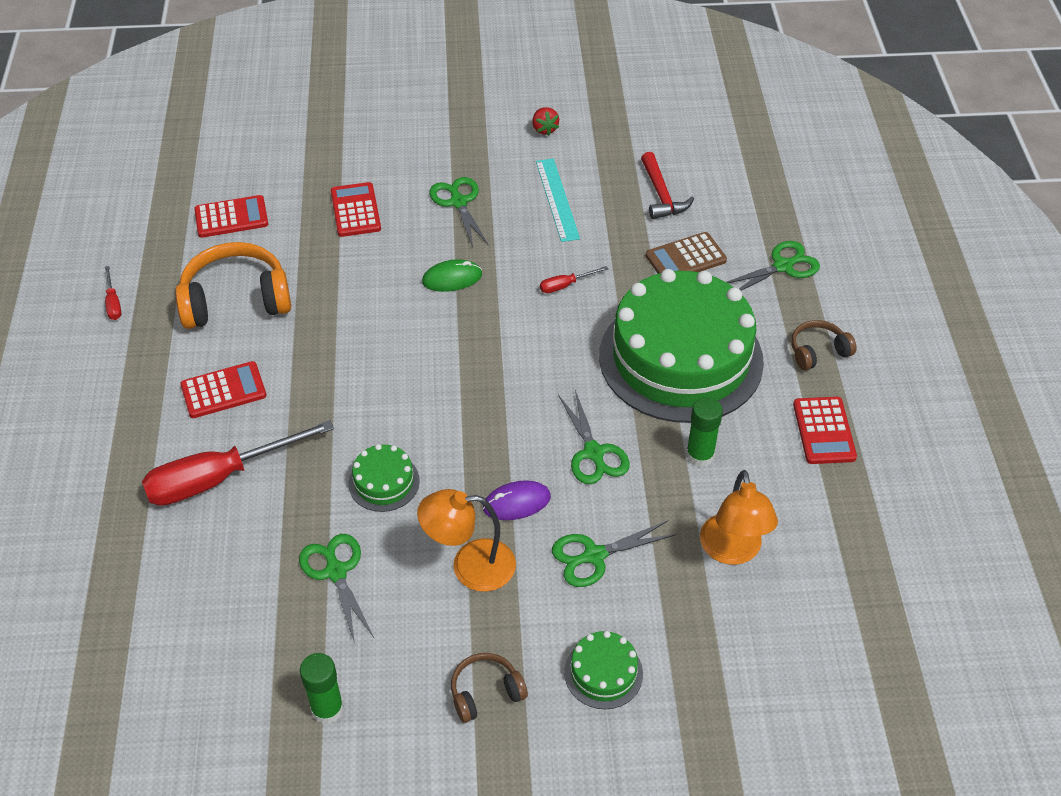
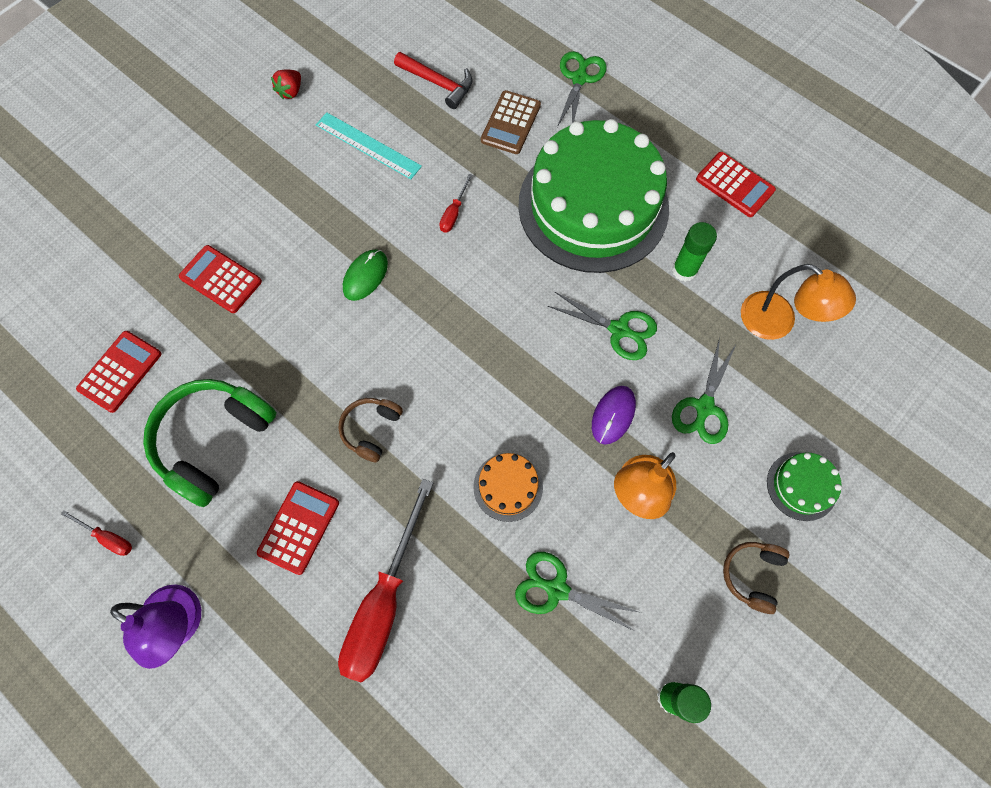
camera: 45 degrees left, 20 degrees up
orange headphones [175,242,291,329] -> green headphones [143,379,276,507]
green cake [348,444,420,512] -> orange cake [473,453,543,522]
green scissors [429,177,489,247] -> none
red strawberry [532,107,559,136] -> red strawberry turned 90 degrees clockwise [271,69,301,100]
brown headphones [791,320,857,370] -> brown headphones moved to [338,398,403,462]
none -> purple lamp [110,584,201,669]

